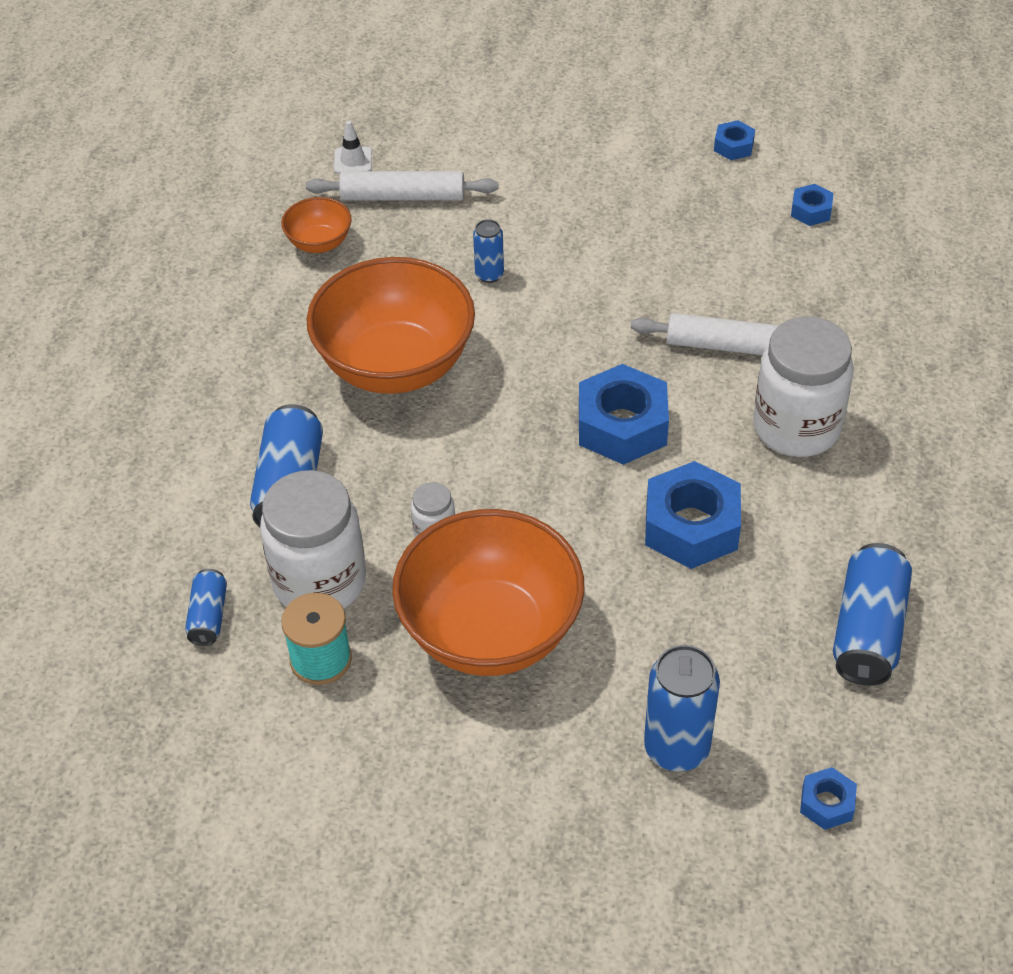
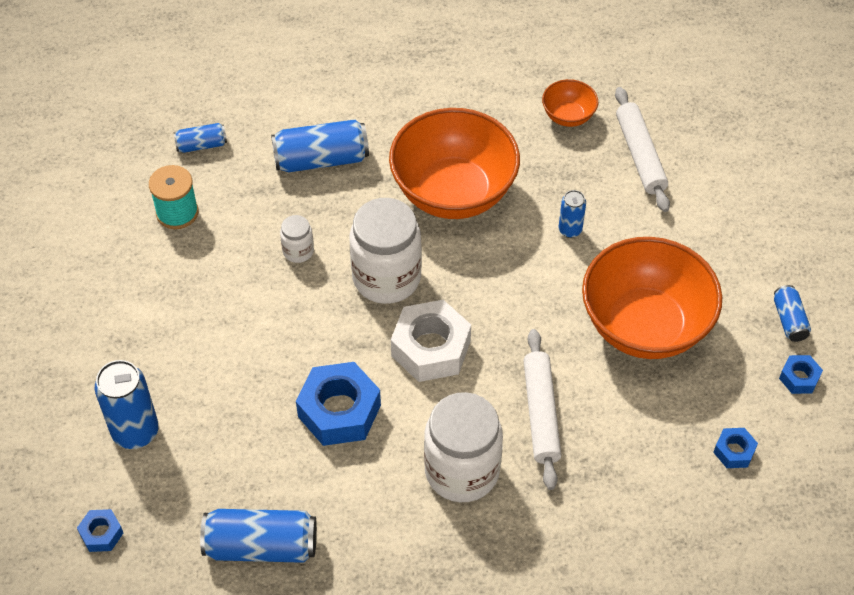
camera: 75 degrees right, 5 degrees up
white jar [260,470,366,609] -> white jar moved to [349,198,422,304]
white traffic cone [334,121,372,174] -> none
orange bowl [392,509,585,676] -> orange bowl moved to [582,237,722,359]
blue nut [579,364,669,465] -> white nut [391,300,471,382]
none -> blue can [774,285,811,342]

